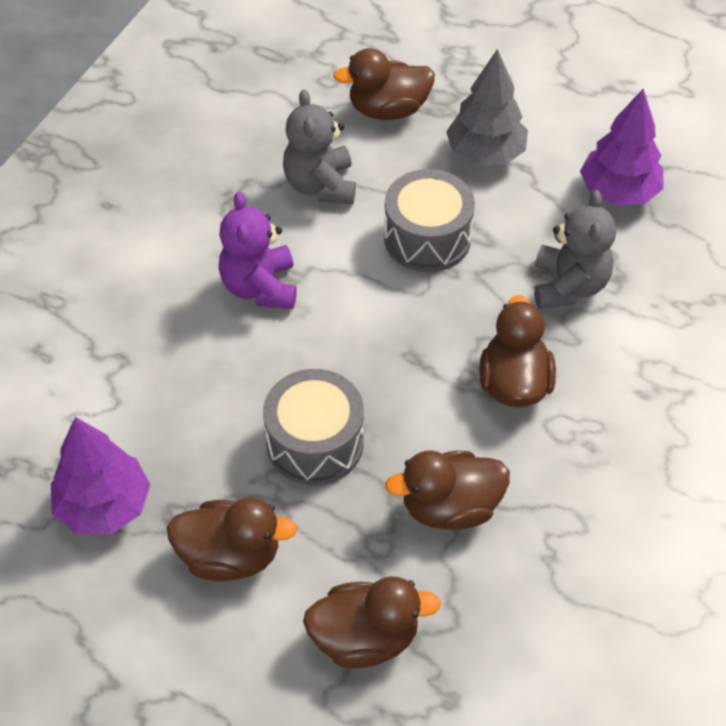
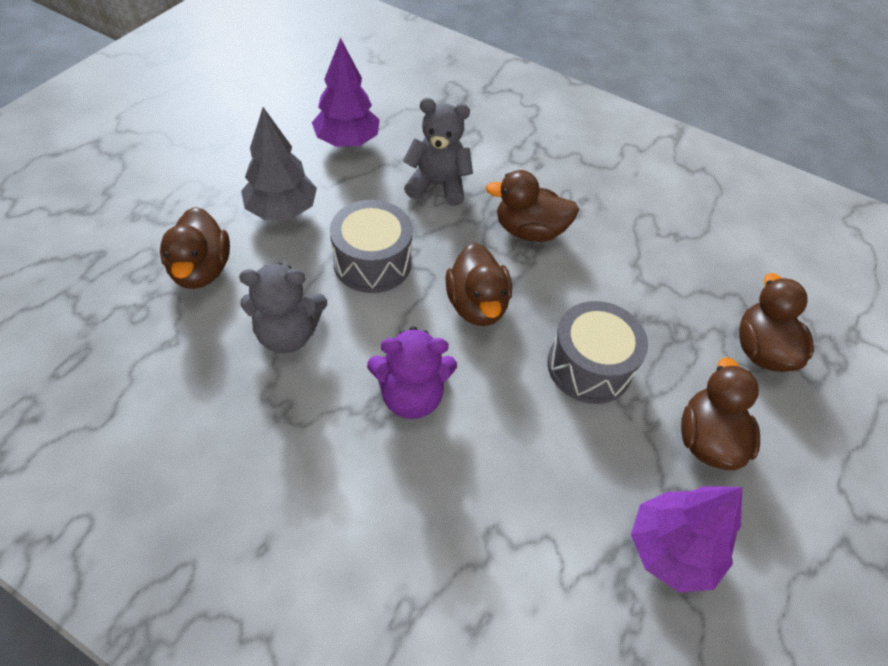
camera: 90 degrees left, 0 degrees up
brown duck [385,450,510,530] -> brown duck moved to [445,243,512,326]

